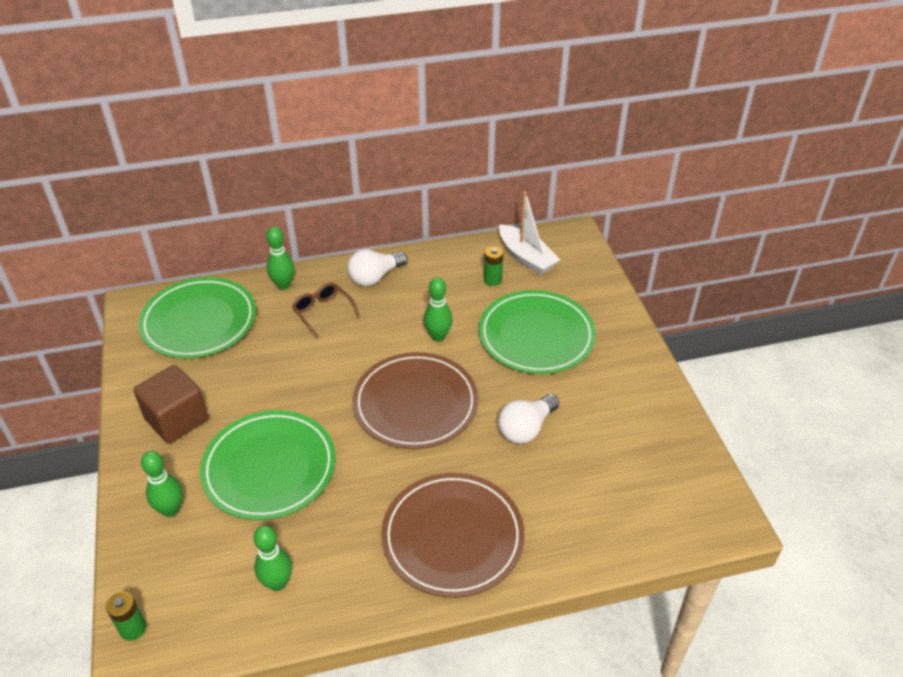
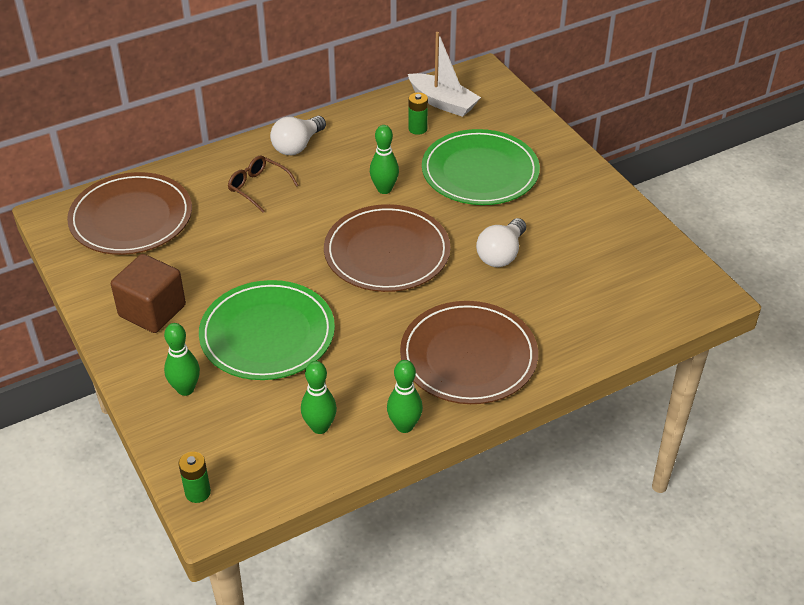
camera: 15 degrees left, 0 degrees up
green plate [138,277,256,358] -> brown plate [67,172,192,255]
green bowling pin [266,227,294,290] -> green bowling pin moved to [387,360,423,433]

